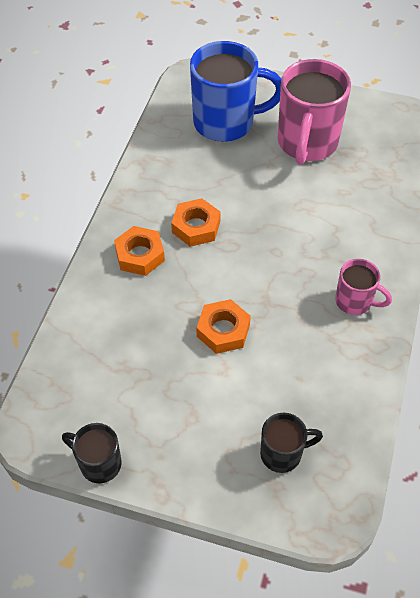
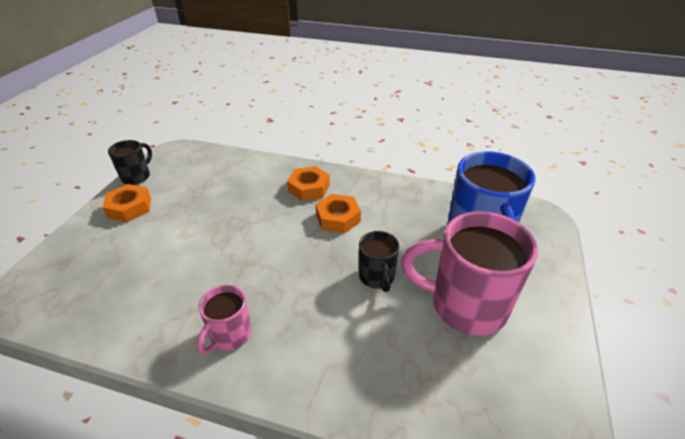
camera: 90 degrees right, 15 degrees down
orange nut [196,299,251,354] -> orange nut moved to [103,184,151,222]
black mug [260,413,323,473] -> black mug moved to [359,231,399,292]

